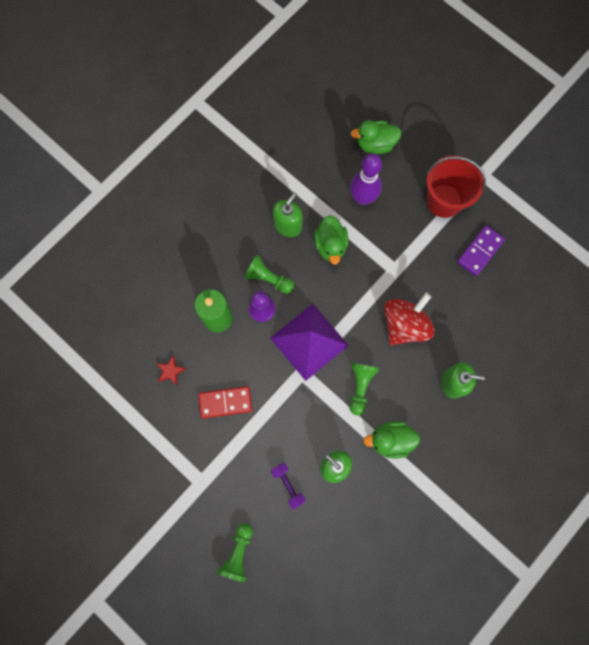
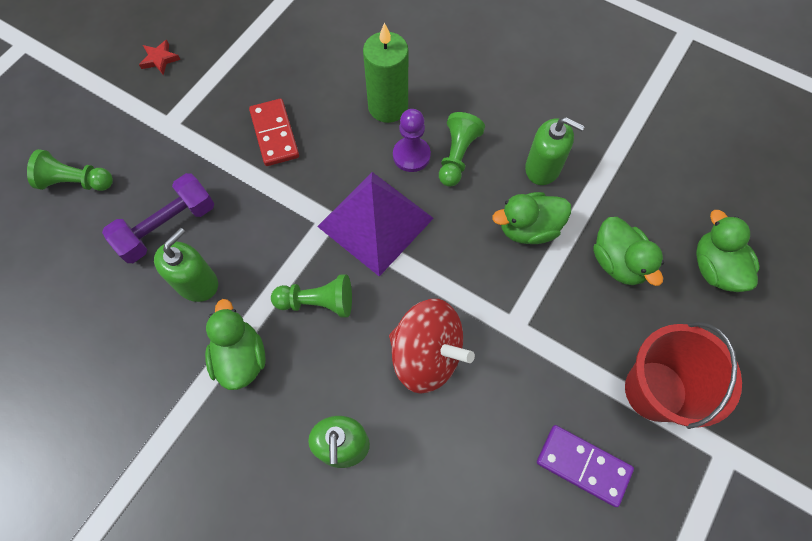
camera: 80 degrees right, 10 degrees down
red star [157,355,186,385] -> red star moved to [139,40,180,75]
purple dumbbell [271,462,306,510] -> purple dumbbell [102,173,214,263], size x1.61
purple bowling pin [350,154,382,205] -> green duck [593,217,664,286]

